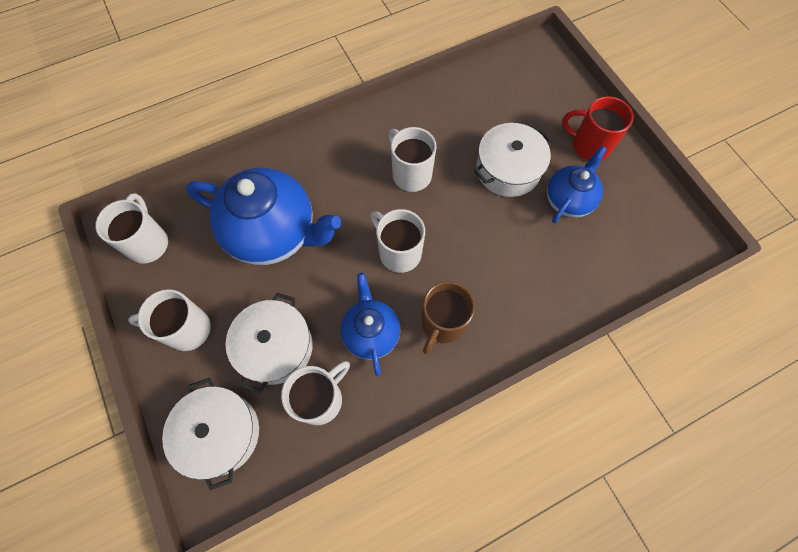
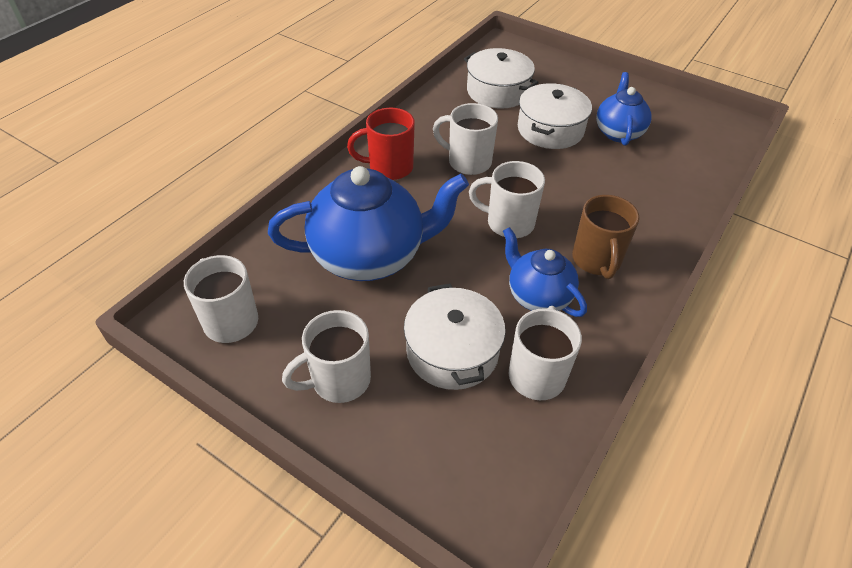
camera: 30 degrees left, 20 degrees down
white pot [162,378,259,490] -> white pot moved to [464,48,539,109]
red mug [562,96,634,160] -> red mug moved to [347,108,415,180]

